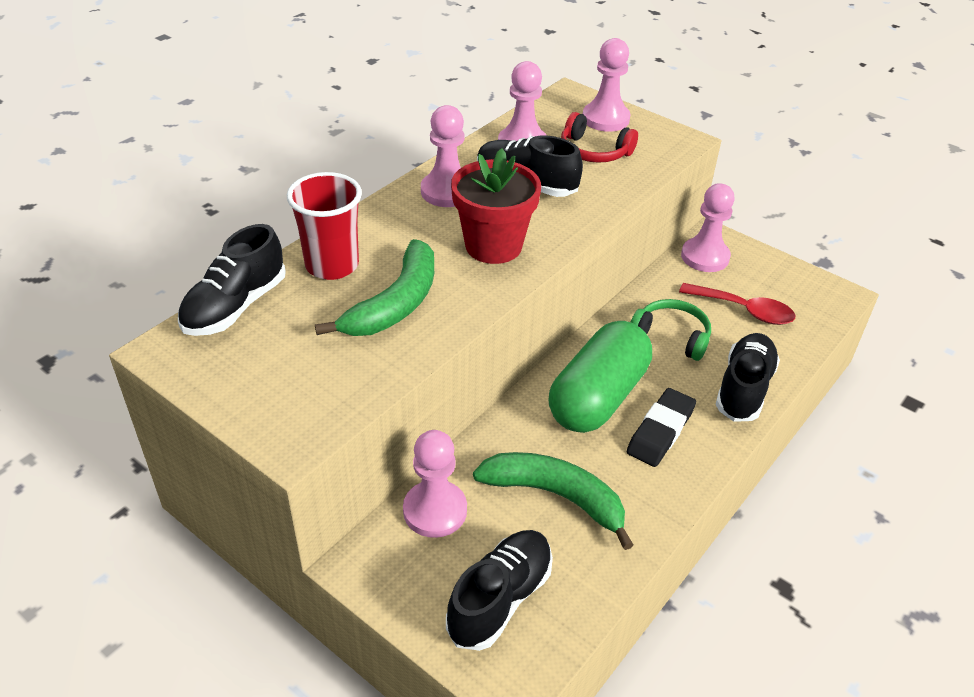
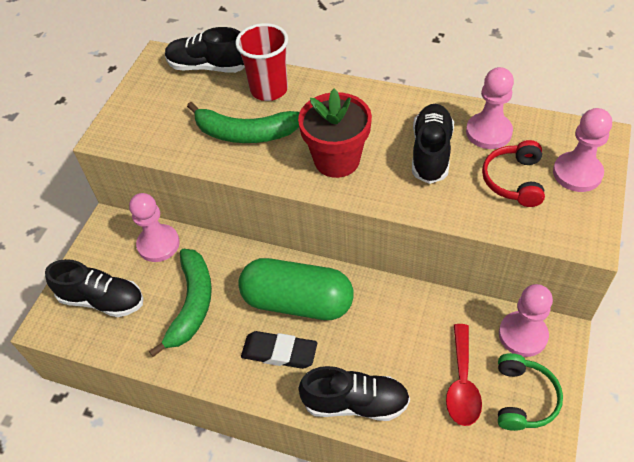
camera: 75 degrees right, 10 degrees up
pink pawn [421,105,465,207] -> none
green headphones [631,299,711,361] -> green headphones moved to [498,353,563,431]

